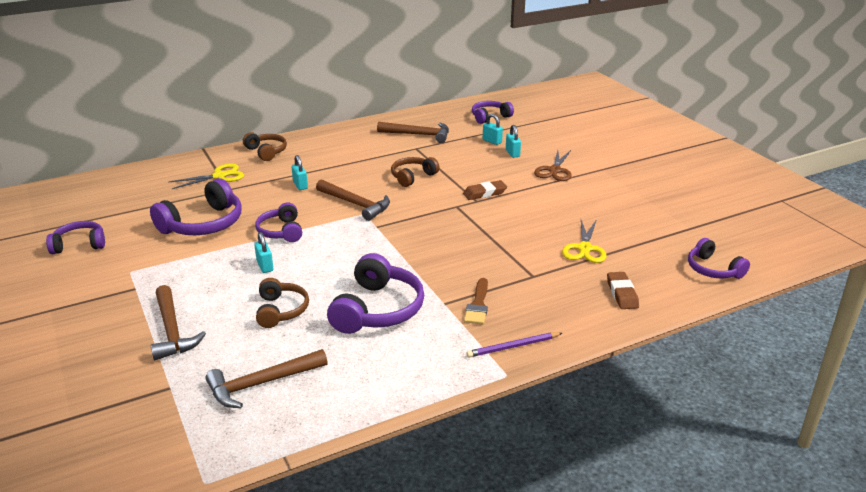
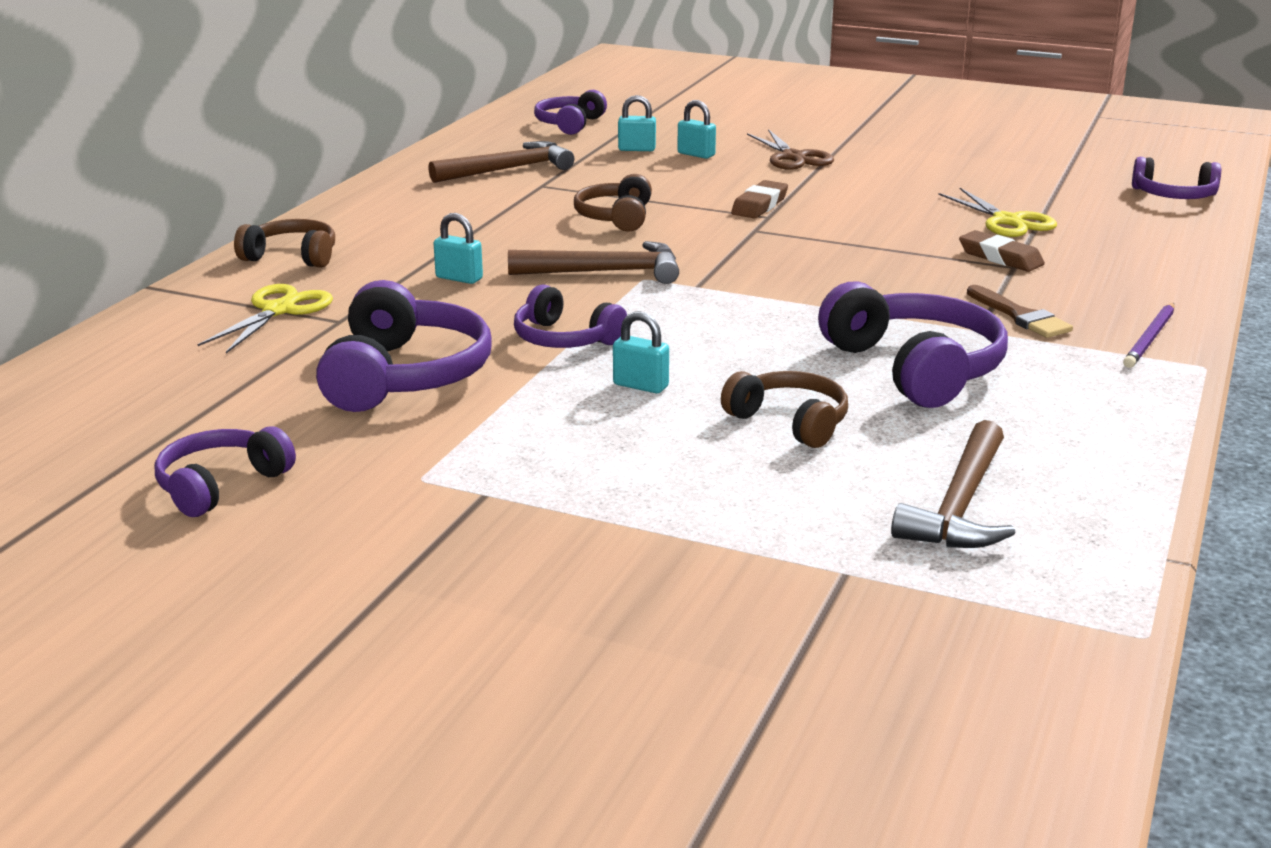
camera: 40 degrees left, 5 degrees down
brown hammer [151,285,206,360] -> none
brown eraser [607,272,639,309] -> brown eraser moved to [959,230,1045,272]

